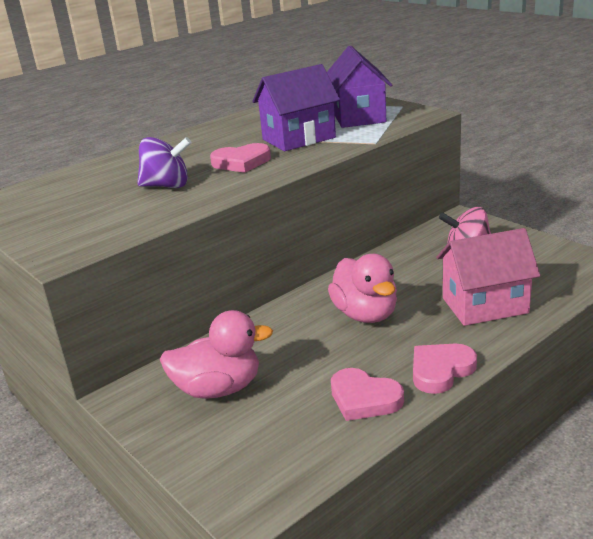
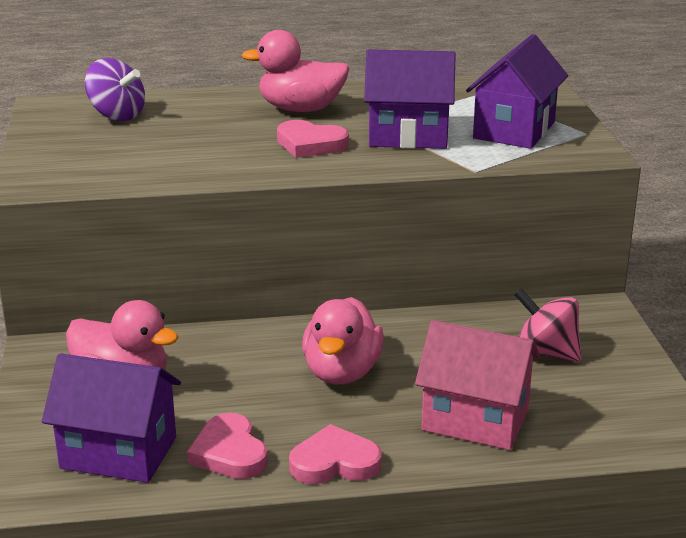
camera: 30 degrees right, 0 degrees up
purple spinning top [137,137,192,188] -> purple spinning top moved to [85,58,145,121]
none -> purple house [42,353,181,483]
none -> pink duck [241,30,350,112]

